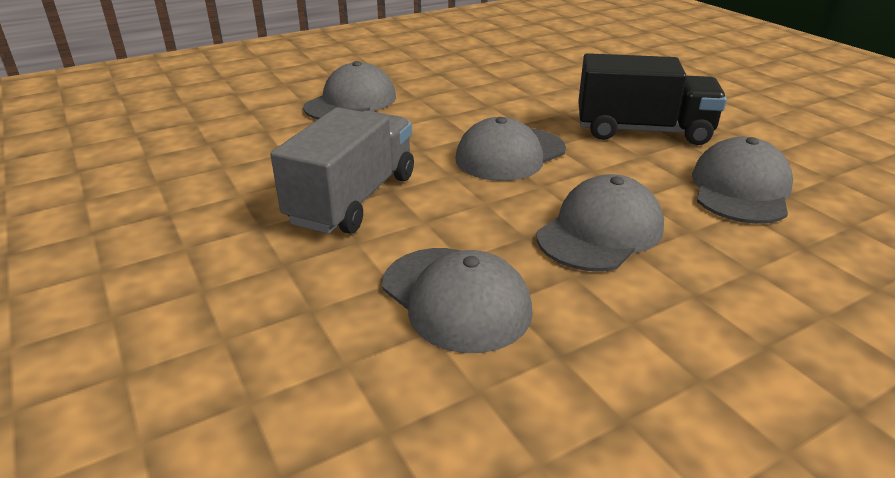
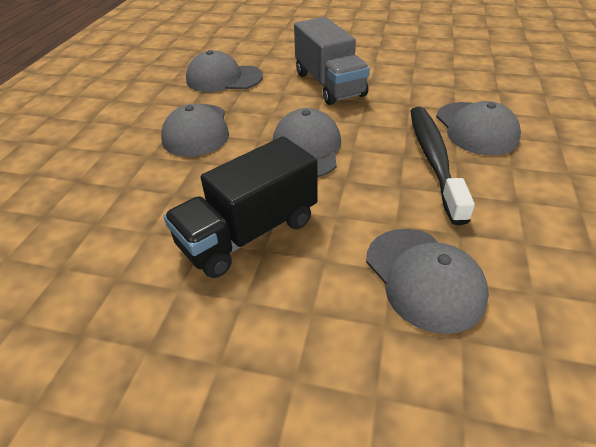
camera: 135 degrees right, 10 degrees up
grey cap [692,137,793,224] -> grey cap moved to [366,229,489,334]
none -> black toothbrush [410,107,475,225]

